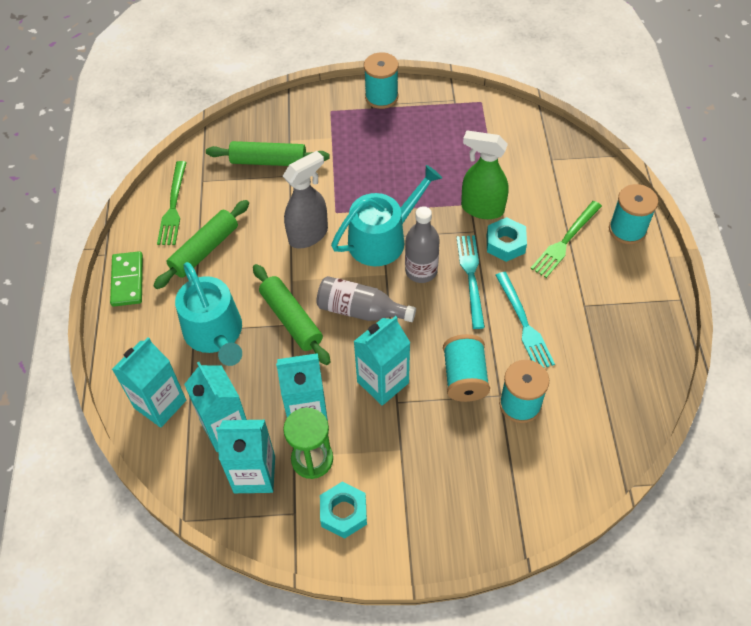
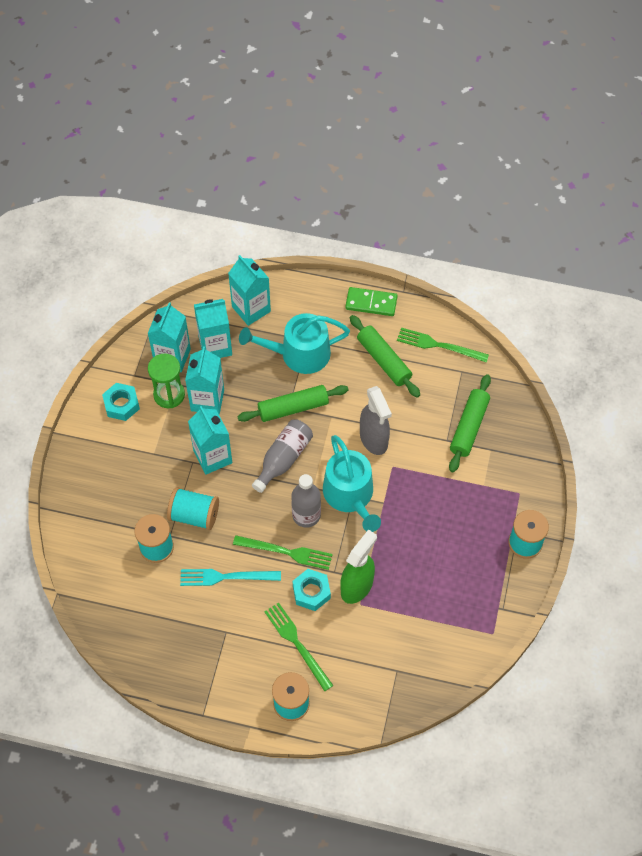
camera: 105 degrees right, 5 degrees up
turquoise fork [456,235,485,329] -> green fork [233,535,333,570]

